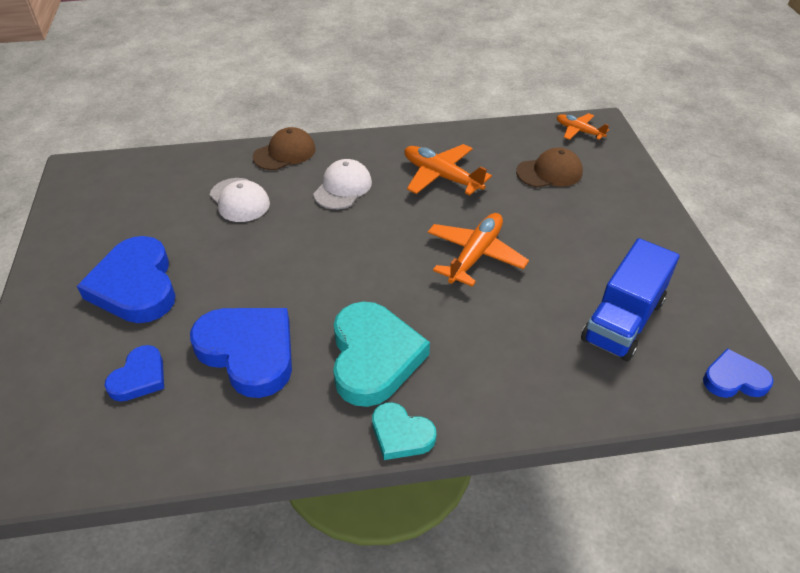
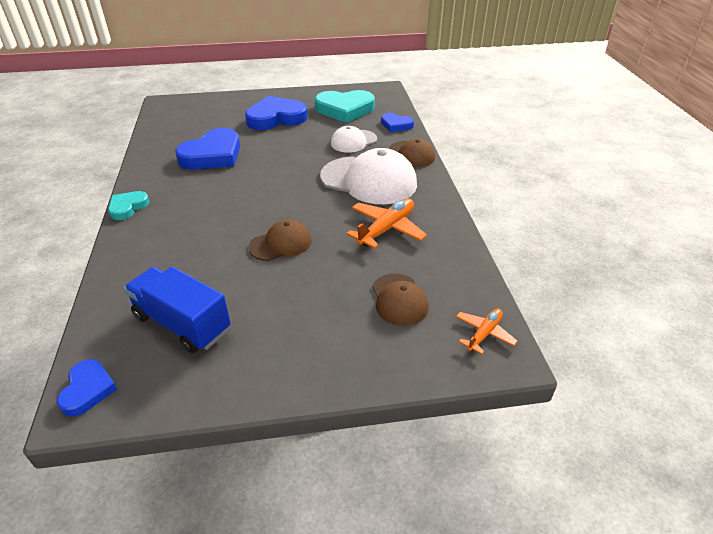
camera: 90 degrees right, 5 degrees down
blue heart [104,345,164,402] -> blue heart moved to [381,113,414,132]
white cap [313,159,372,209] -> white cap [320,148,417,204], size x1.81
turquoise heart [333,301,430,407] -> turquoise heart moved to [315,90,375,123]
orange plane [428,213,529,287] -> brown cap [248,219,312,261]

